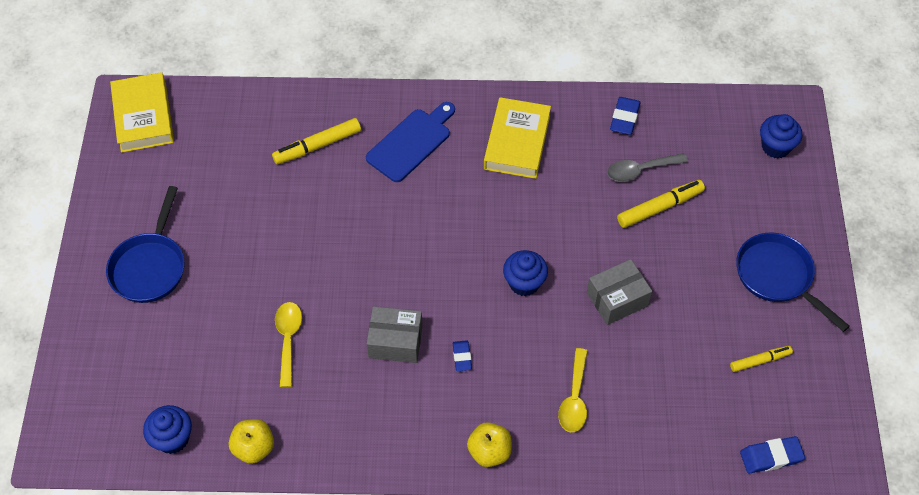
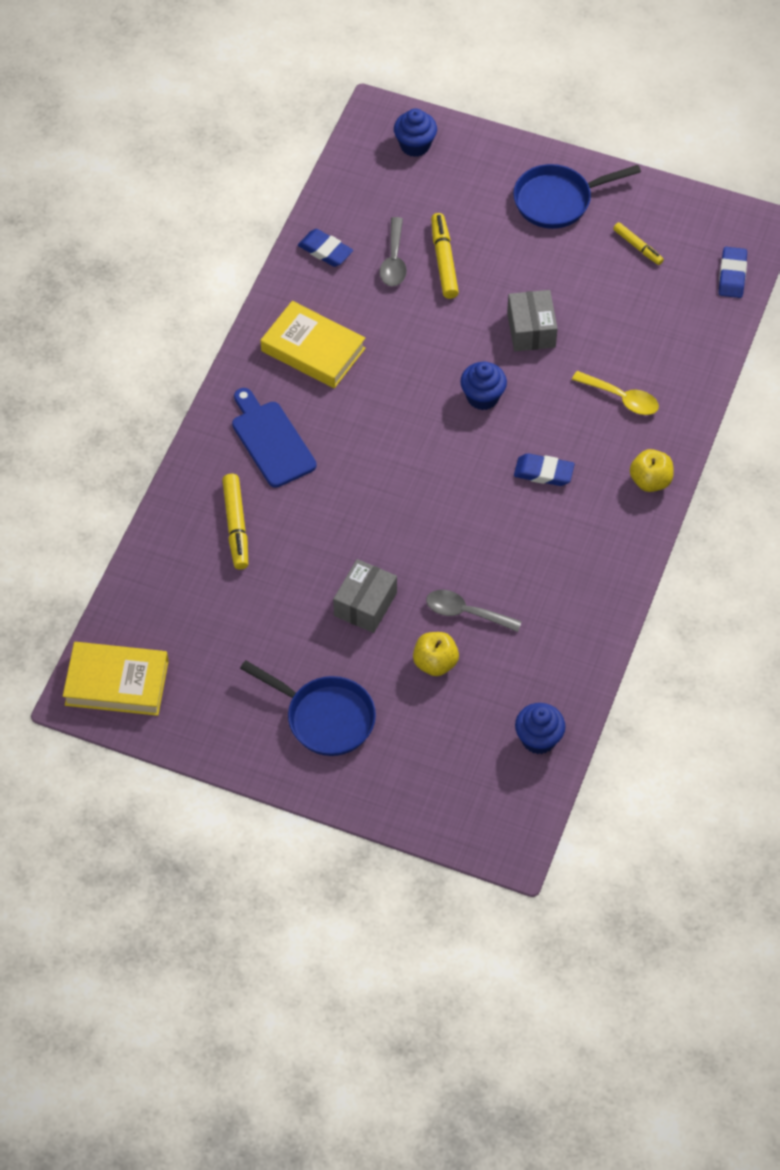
camera: 70 degrees left, 0 degrees up
yellow apple [229,419,274,464] -> yellow apple moved to [413,632,459,676]
yellow spoon [275,302,302,387] -> grey spoon [426,590,522,632]
grey box [367,306,423,363] -> grey box moved to [333,559,397,633]
blue eraser [453,340,472,371] -> blue eraser [514,453,575,486], size x1.56
yellow marker [730,346,793,372] -> yellow marker turned 135 degrees clockwise [613,222,664,265]

